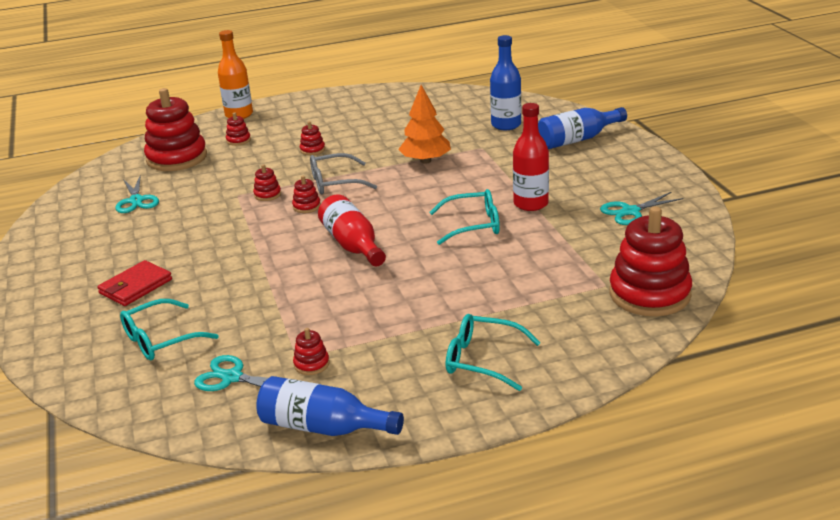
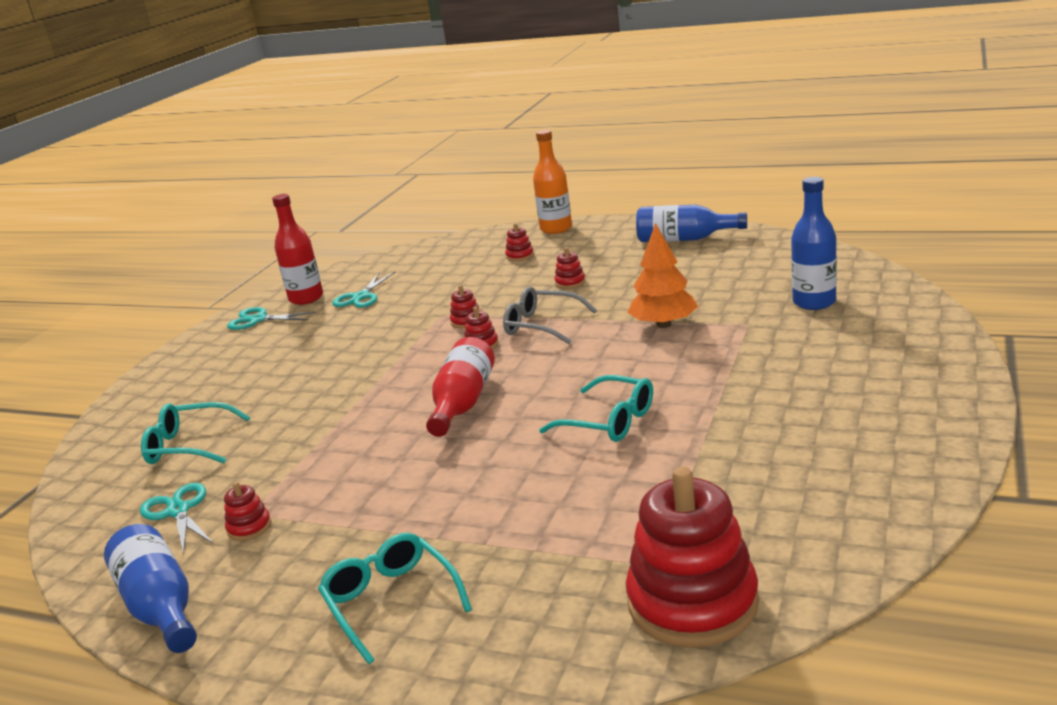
camera: 40 degrees right, 5 degrees down
red wallet [97,260,172,306] -> none
red stacking toy [144,88,207,171] -> none
red bottle [513,103,549,211] -> red bottle moved to [272,194,323,305]
blue bottle [538,107,627,149] -> blue bottle moved to [636,205,747,242]
turquoise scissors [600,192,684,225] -> turquoise scissors moved to [227,307,316,330]

